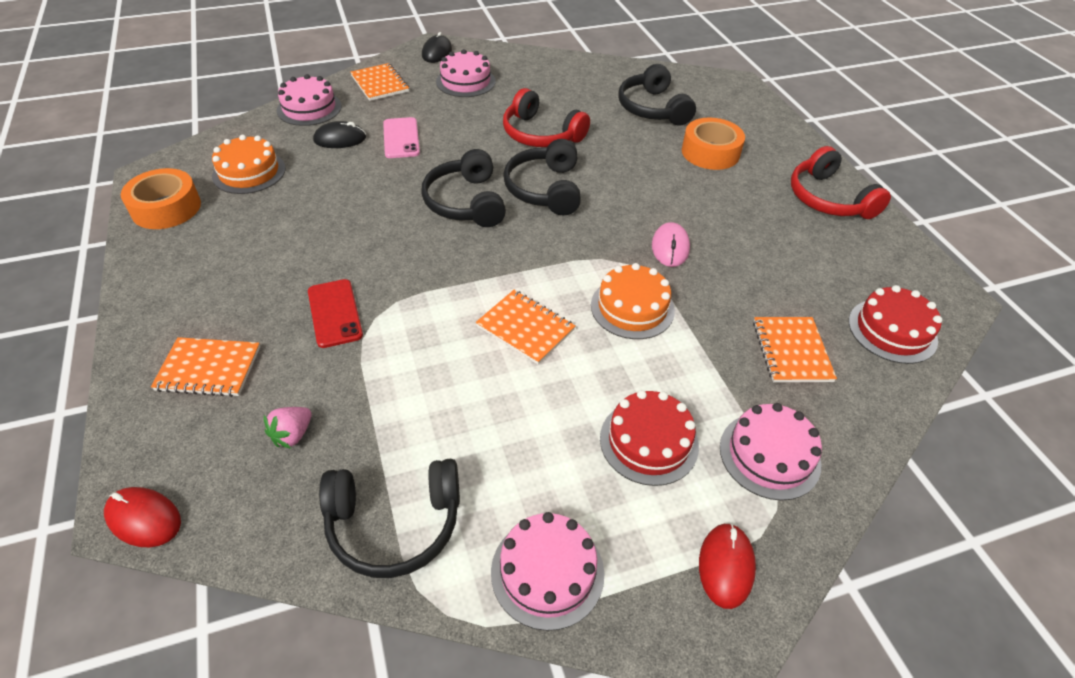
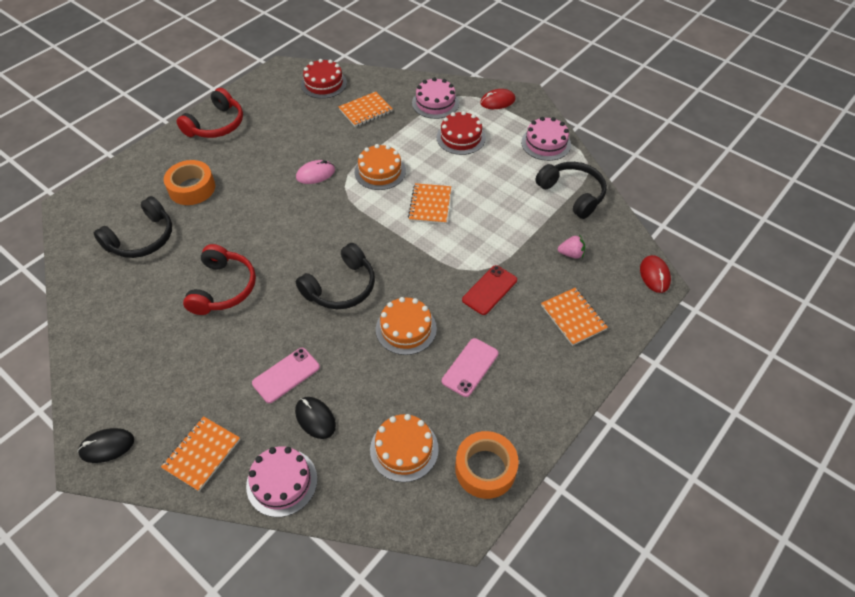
camera: 120 degrees left, 5 degrees up
pink cake [436,49,496,97] -> none
black headphones [503,139,581,215] -> none
none -> orange cake [376,297,437,355]
none -> pink phone [442,338,499,397]

